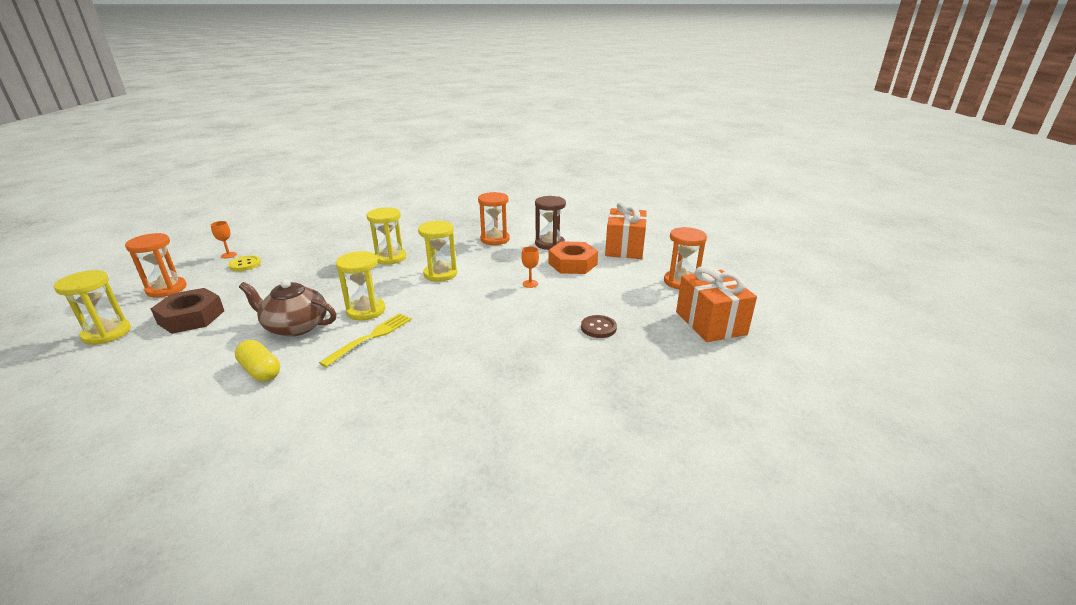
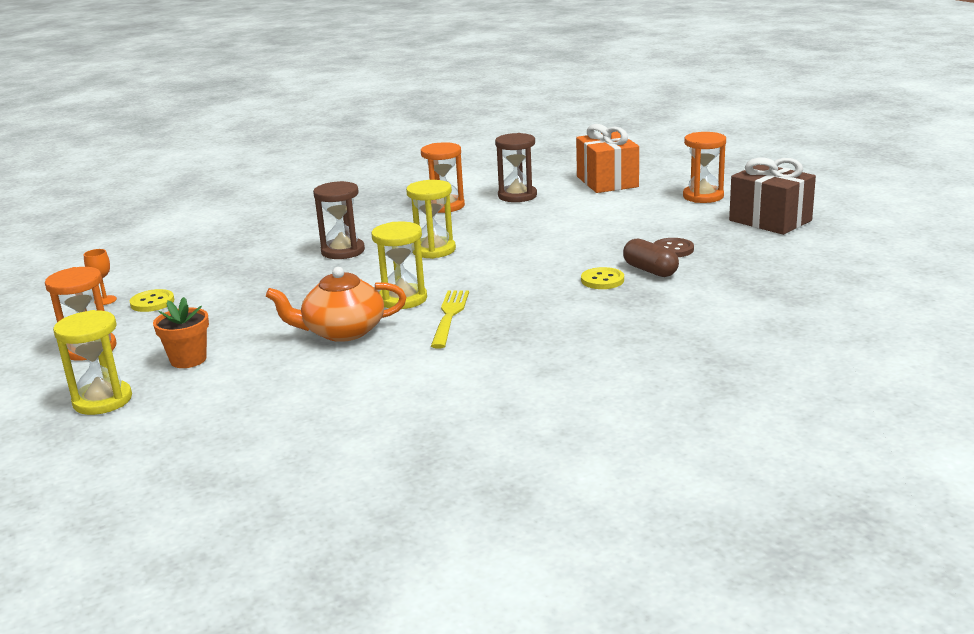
camera: 25 degrees left, 5 degrees down
brown nut [151,288,224,334] -> orange flower pot [153,297,209,368]
yellow capsule [235,340,280,382] -> none
brown teapot [239,279,336,337] -> orange teapot [266,267,406,342]
yellow hourglass [367,207,406,265] -> brown hourglass [313,181,365,259]
orange goblet [521,246,539,288] -> none
orange nut [548,241,598,274] -> none
orange gift [676,266,757,342] -> brown gift [729,157,816,235]
none -> yellow button [581,267,624,289]
none -> brown capsule [623,238,679,277]

